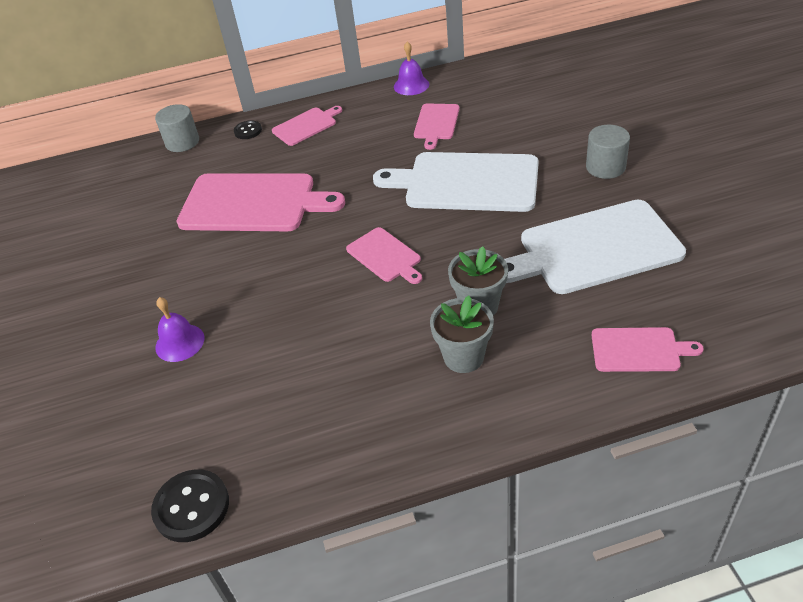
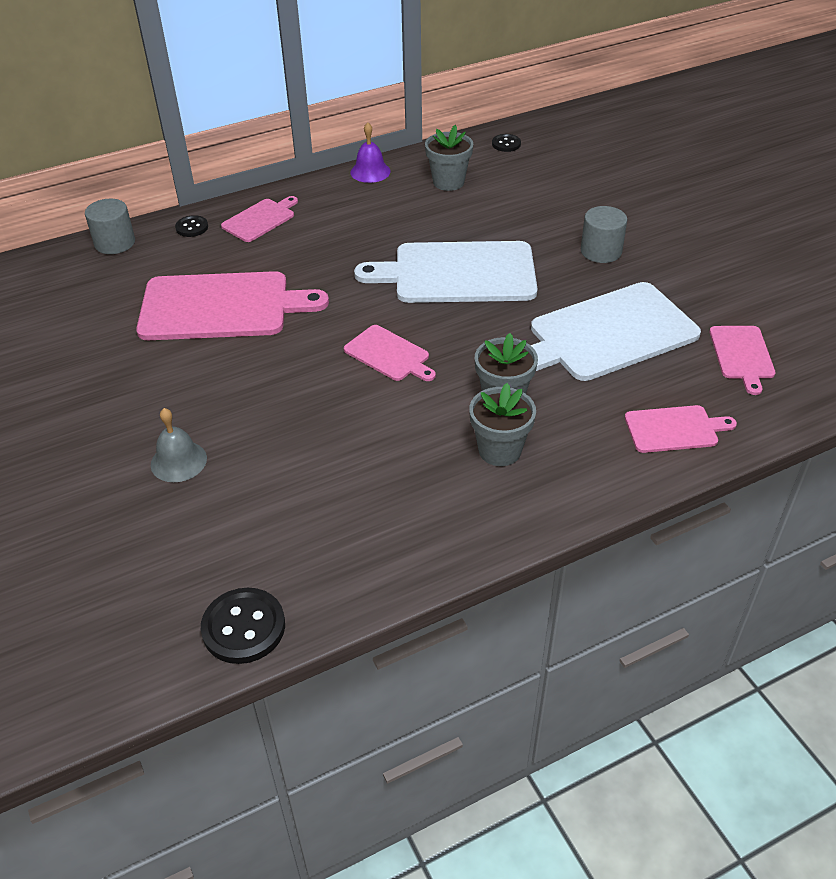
camera: 15 degrees left, 0 degrees up
purple bell [155,297,204,362] -> grey bell [151,408,207,482]
pink cutting board [414,103,460,150] -> pink cutting board moved to [709,326,776,395]
none -> grey flower pot [425,125,473,191]
none -> black button [492,134,521,152]

